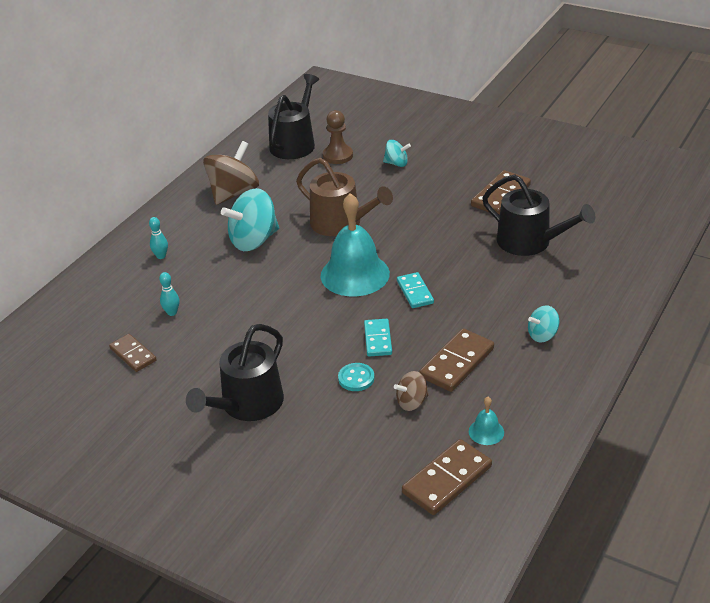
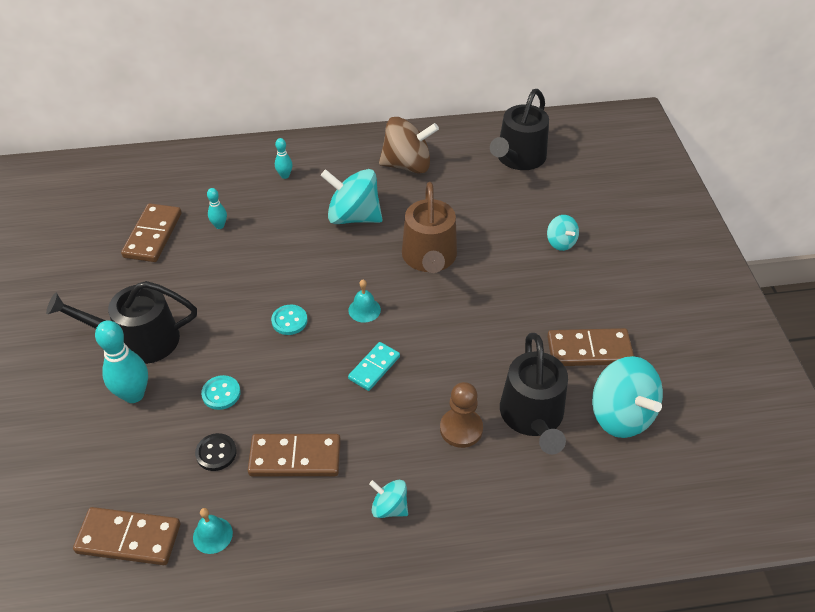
camera: 50 degrees right, 10 degrees up
brown domino [109,334,157,372] -> brown domino [121,203,182,262], size x1.54
black watering can [268,74,319,159] -> black watering can turned 135 degrees clockwise [490,89,549,170]
turquoise bell [321,193,390,296] -> turquoise bell [348,280,381,323], size x0.43
brown pawn [323,110,353,164] -> brown pawn moved to [440,382,483,448]
turquoise domino [364,319,392,357] -> none
brown spinning top [394,371,429,411] -> black button [195,433,237,471]
none -> turquoise bowling pin [95,320,148,403]
none -> turquoise button [271,305,307,335]
none -> turquoise spinning top [592,356,663,438]

